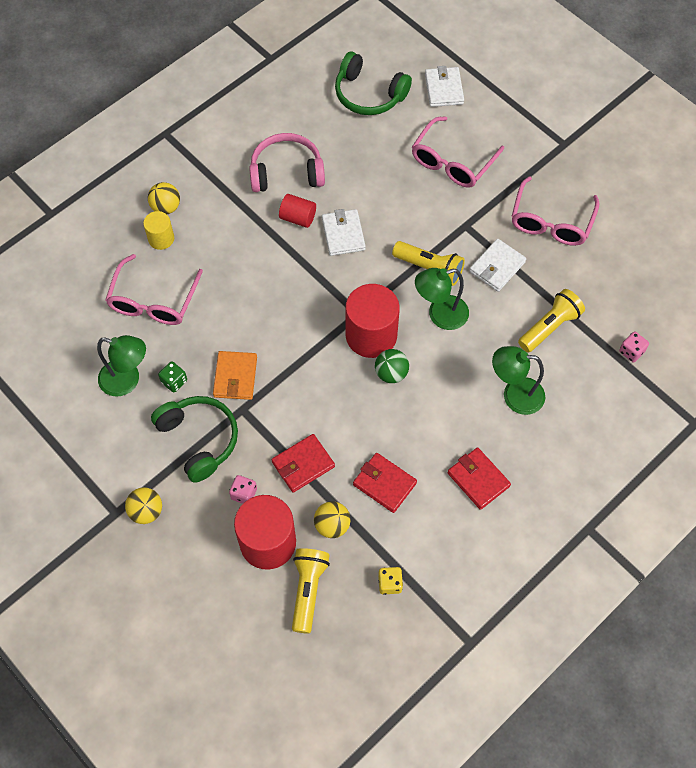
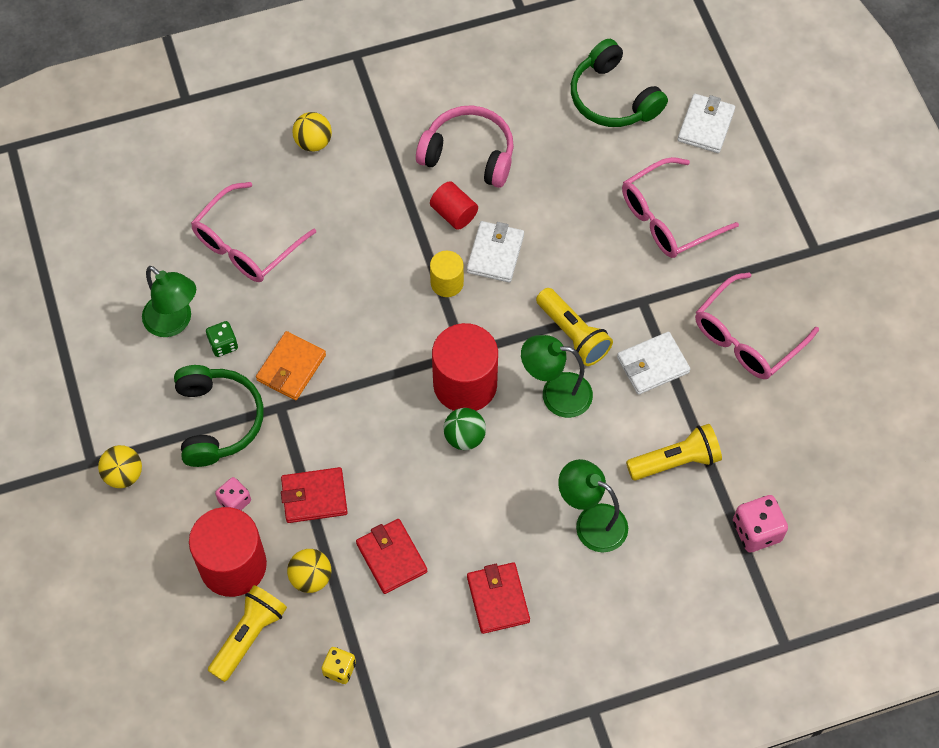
camera: 25 degrees right, 0 degrees up
yellow cylinder [143,211,174,250] -> yellow cylinder moved to [430,251,464,297]
pink dice [619,332,649,362] -> pink dice [733,495,788,553], size x1.58

